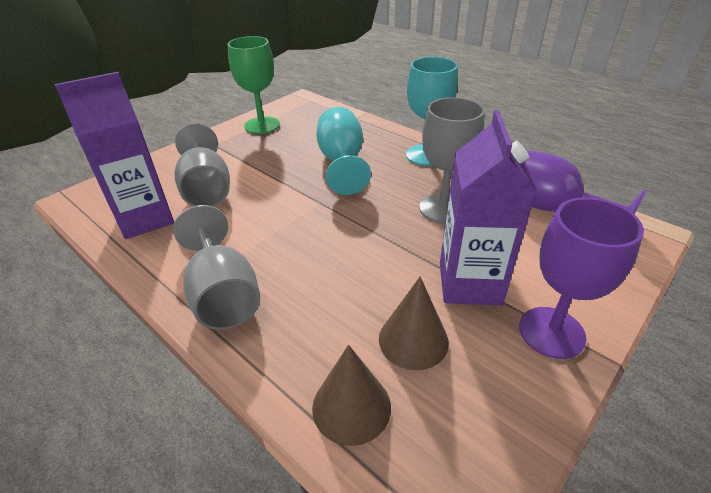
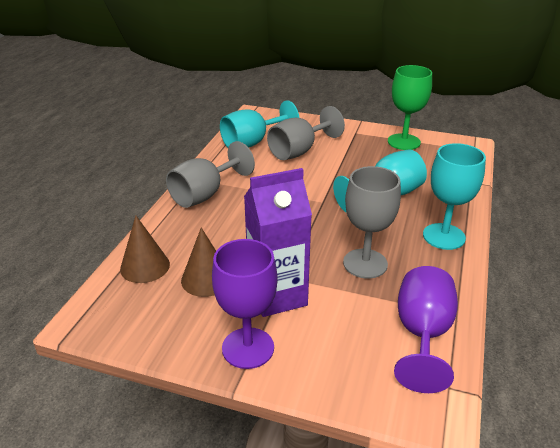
camera: 65 degrees right, 5 degrees down
purple carton [55,72,174,239] -> turquoise goblet [220,100,300,148]

